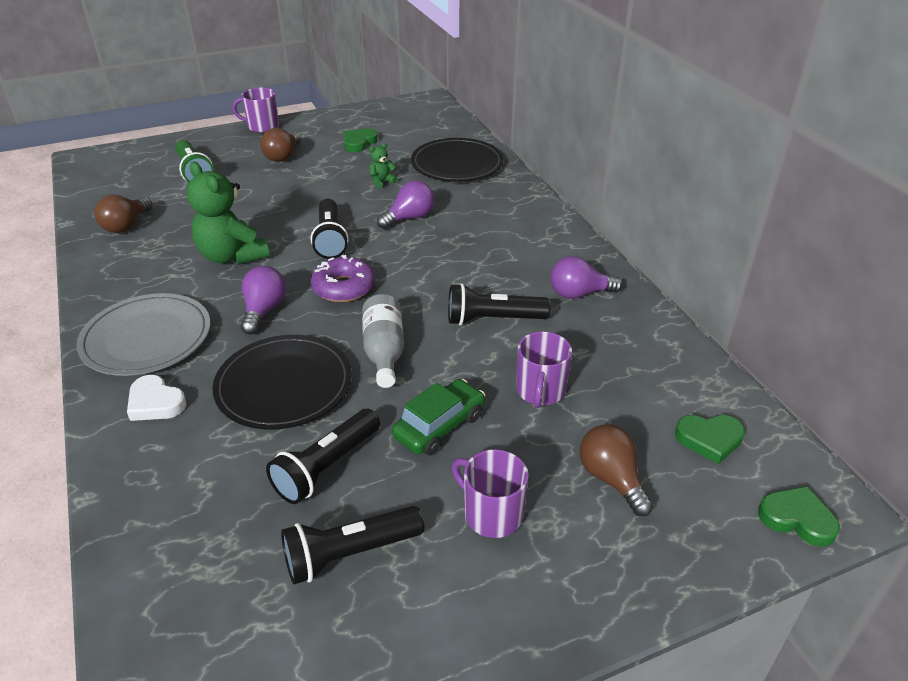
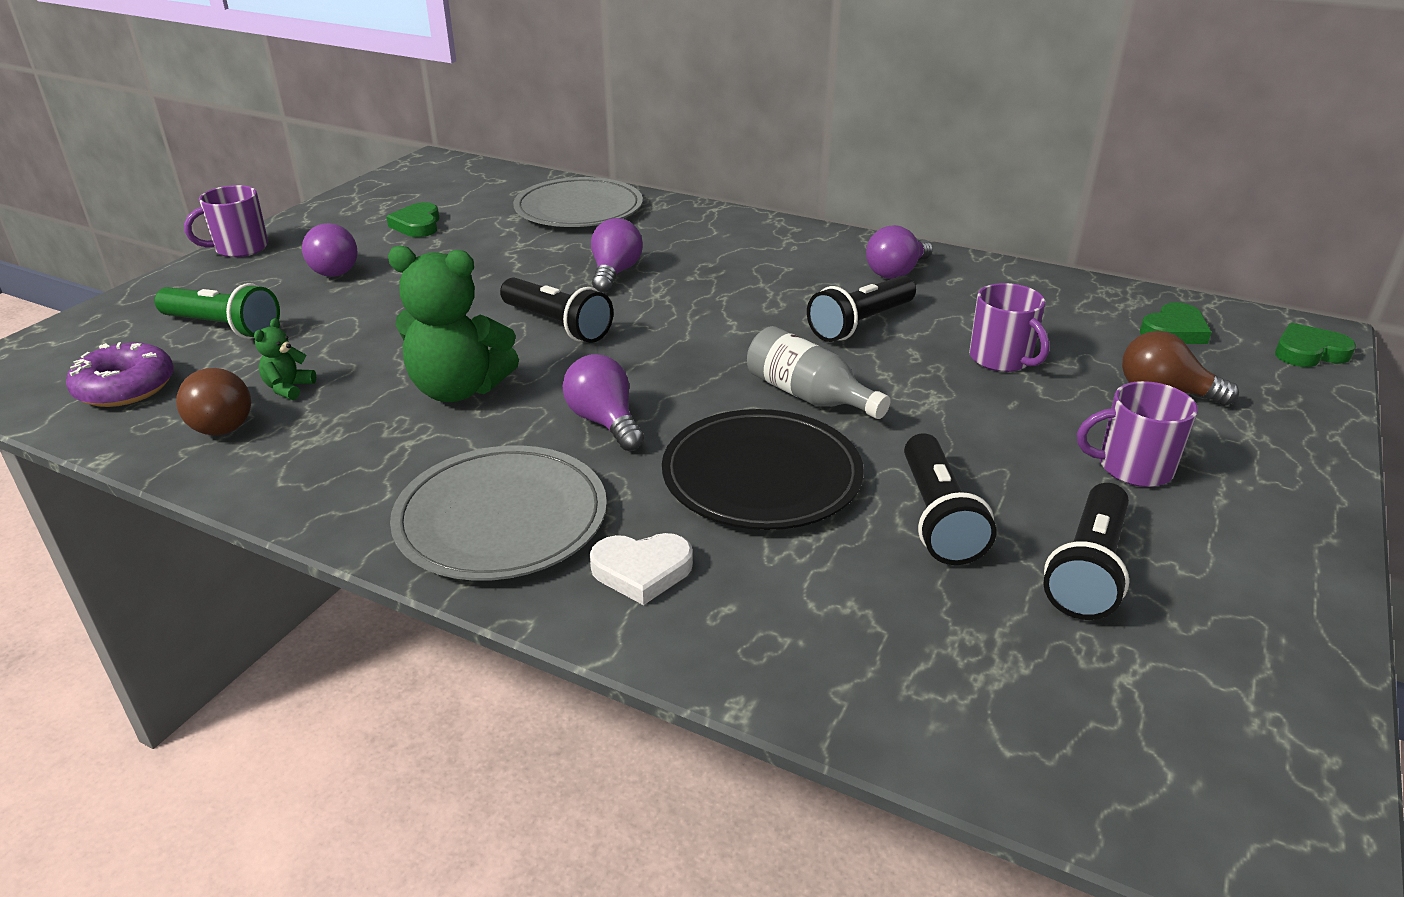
camera: 40 degrees left, 5 degrees down
brown light bulb [260,128,301,162] -> purple light bulb [302,223,358,277]
purple donut [311,255,375,302] -> purple donut moved to [66,342,174,407]
green teddy bear [369,143,398,188] -> green teddy bear moved to [254,318,316,400]
green car [392,379,485,456] -> none
black plate [411,138,504,182] -> grey plate [513,177,643,227]

